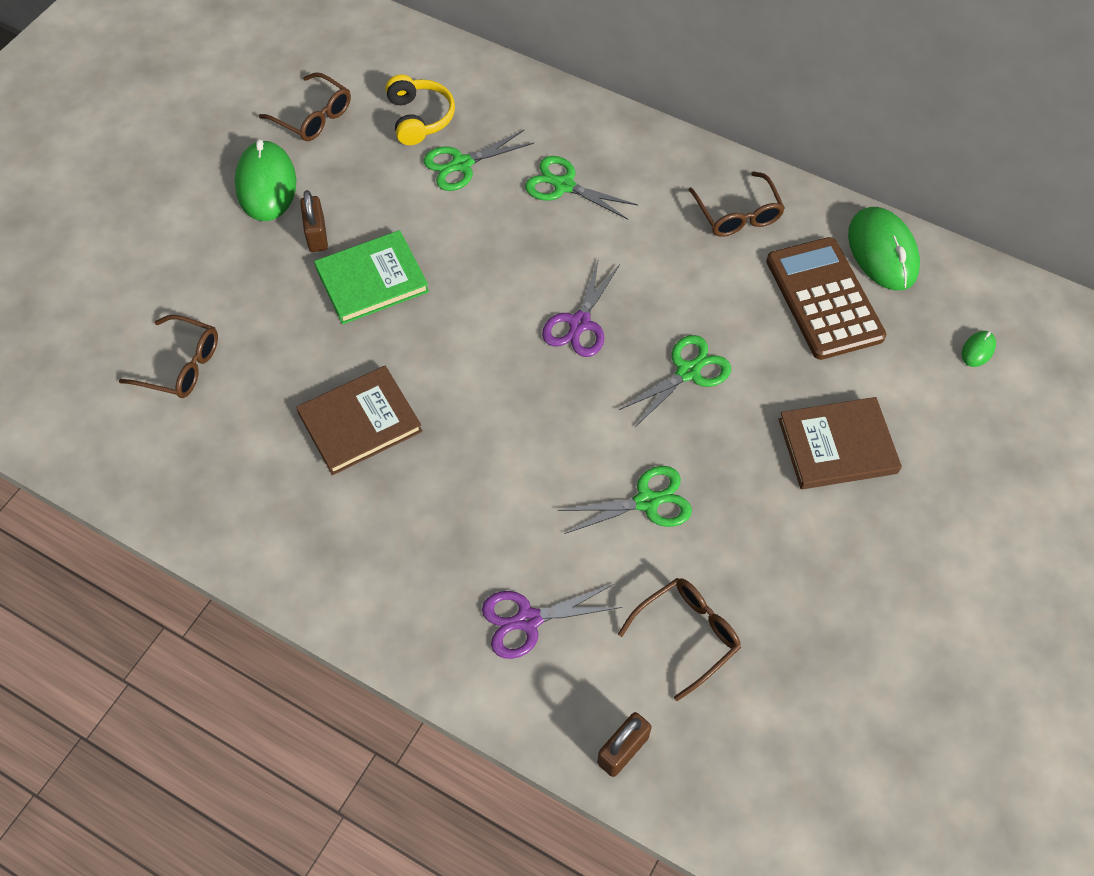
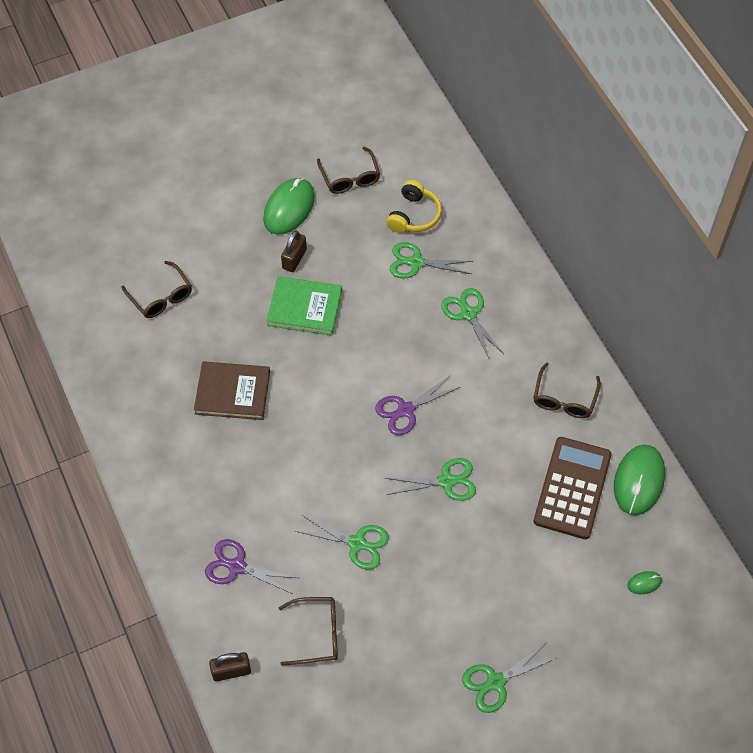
camera: 35 degrees right, 0 degrees up
brown book [778,397,902,489] -> none
none -> green scissors [462,643,557,713]

